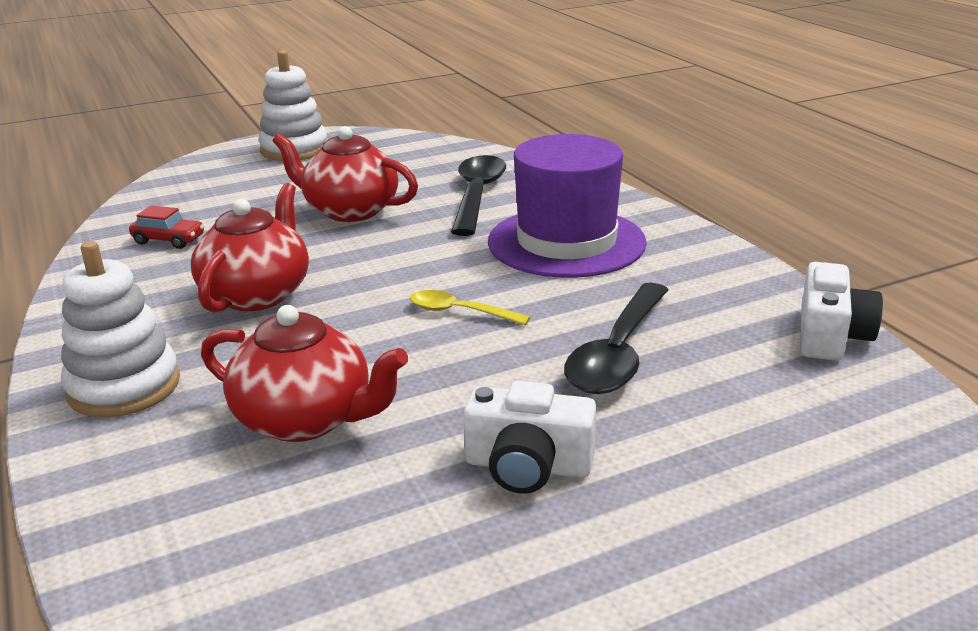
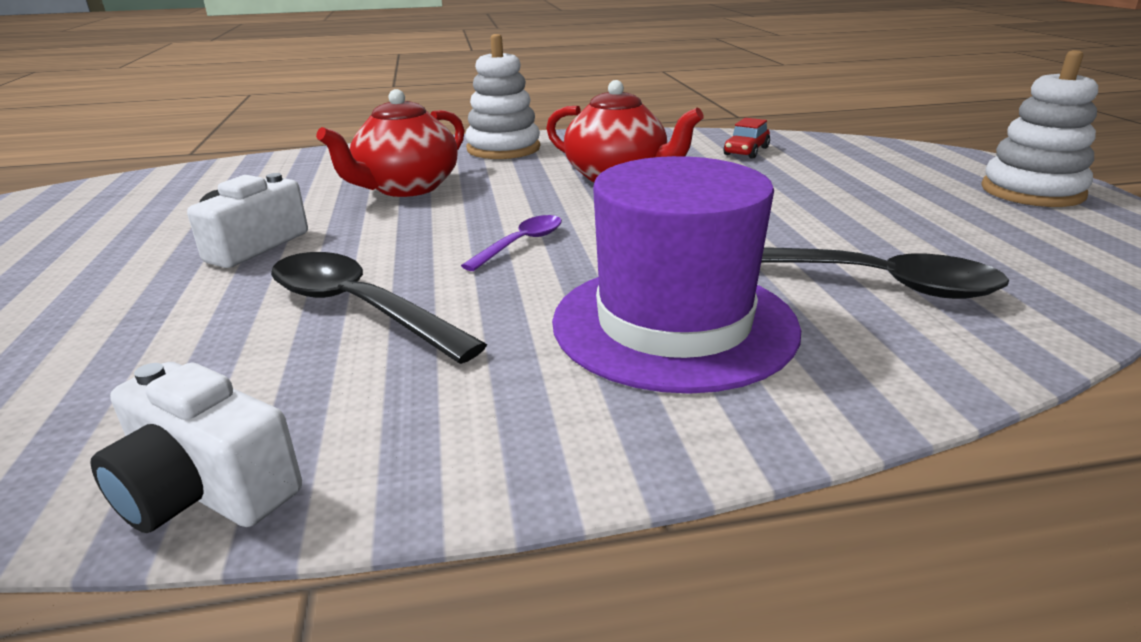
camera: 105 degrees right, 0 degrees up
red teapot [273,126,418,222] -> none
yellow spoon [410,290,530,325] -> purple spoon [461,215,562,271]

